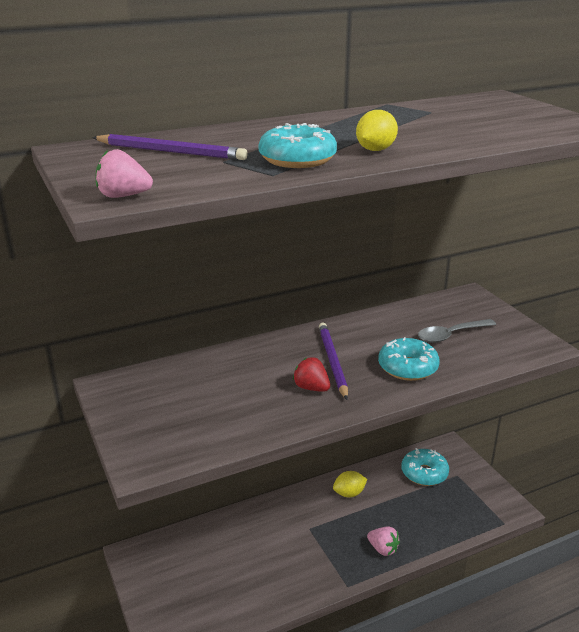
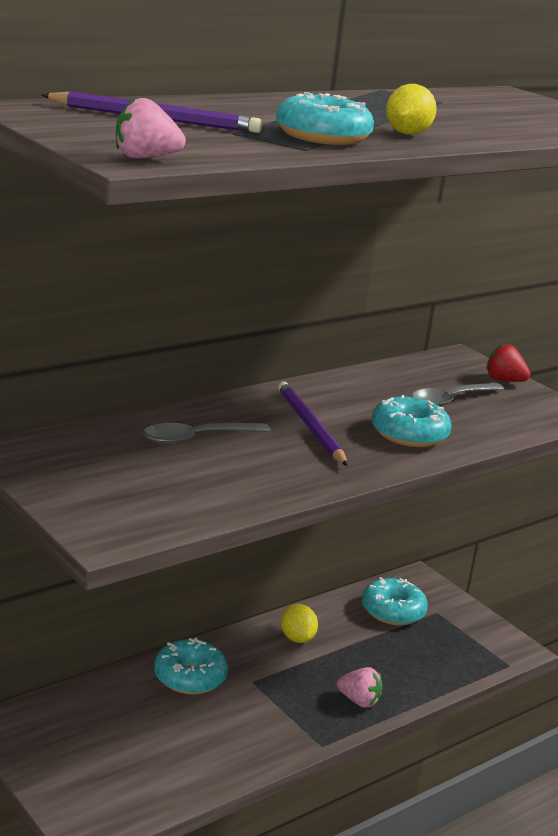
camera: 15 degrees left, 5 degrees down
red strawberry [293,357,330,392] -> red strawberry moved to [487,344,530,382]
yellow lemon [333,471,367,497] -> yellow lemon turned 75 degrees counterclockwise [281,604,318,643]
none -> grey spoon [143,423,271,445]
none -> turquoise donut [154,638,228,695]

